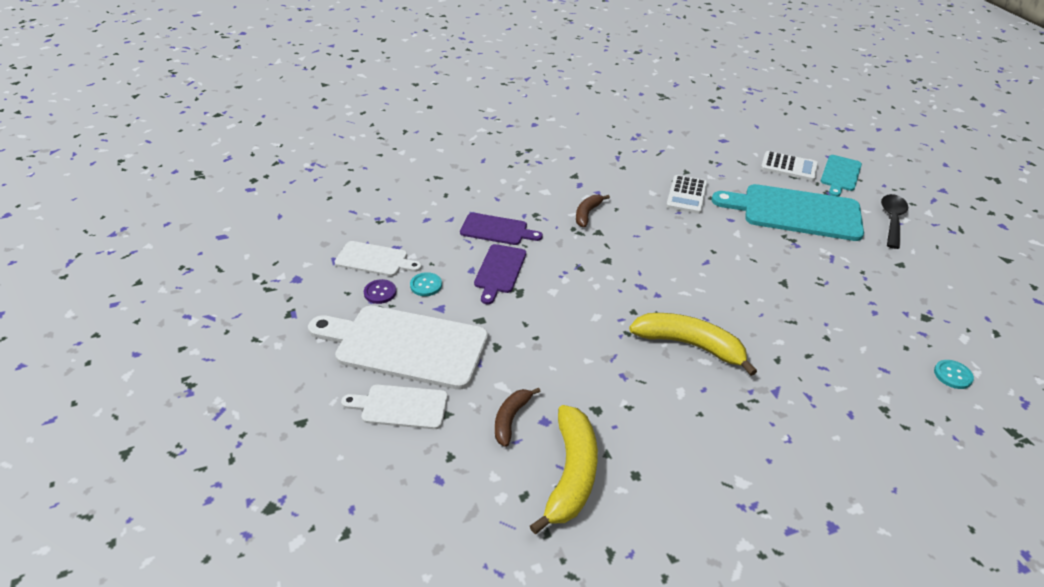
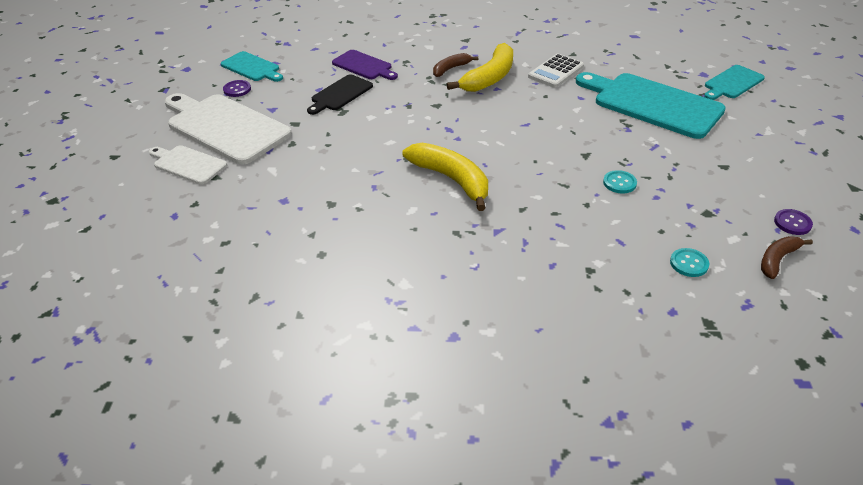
camera: 25 degrees right, 0 degrees up
white cutting board [334,241,422,276] -> turquoise cutting board [221,51,283,82]
turquoise button [410,272,442,296] -> turquoise button moved to [603,170,637,193]
purple cutting board [474,244,526,304] -> black cutting board [307,74,373,115]
brown banana [495,388,541,447] -> brown banana moved to [761,236,813,279]
yellow banana [530,405,598,534] -> yellow banana moved to [447,43,513,92]
white calculator [761,151,818,181] -> none
black spoon [881,194,908,249] -> none
none -> purple button [774,209,813,235]

